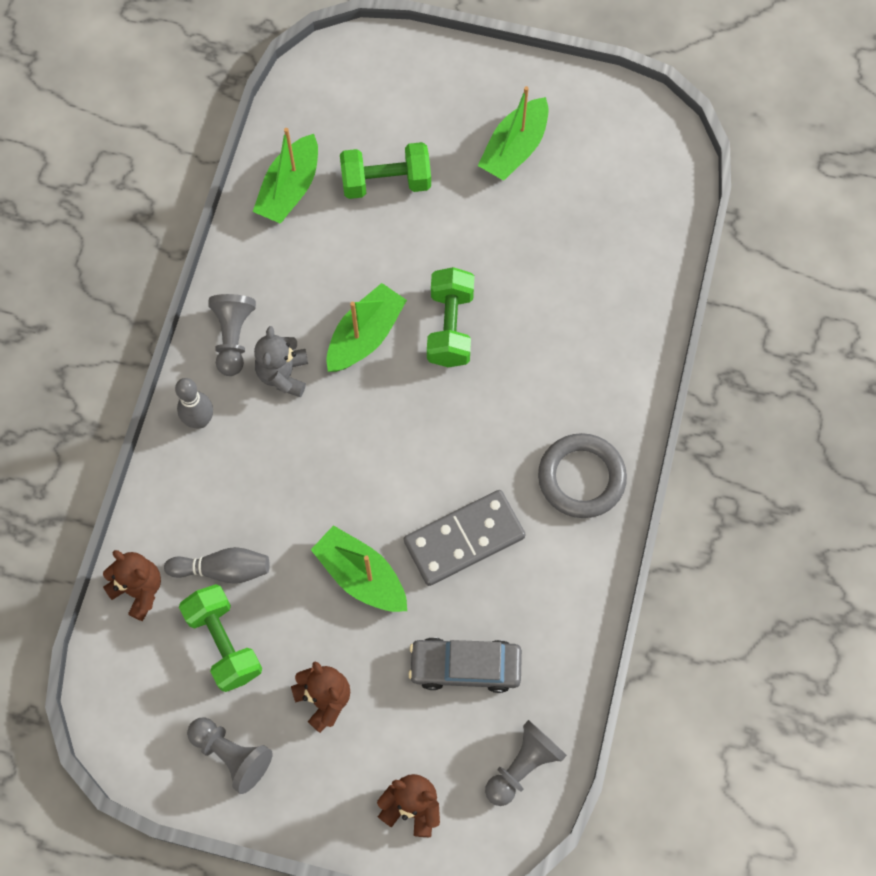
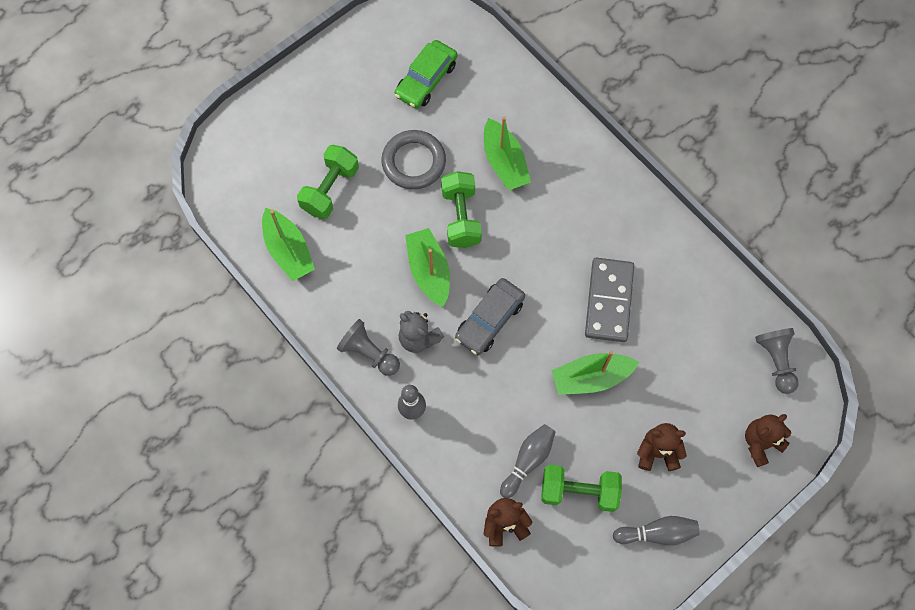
camera: 55 degrees left, 0 degrees up
grey pawn [187,717,273,794] -> grey bowling pin [613,516,700,546]
grey car [408,637,522,693] -> grey car moved to [455,278,525,355]
green dumbbell [427,267,475,367] -> green dumbbell turned 45 degrees clockwise [441,171,482,248]
green boat [478,86,549,181] -> green boat moved to [484,117,531,191]
grey ring [538,433,627,518] -> grey ring moved to [381,130,446,190]
none -> green car [395,40,457,109]

